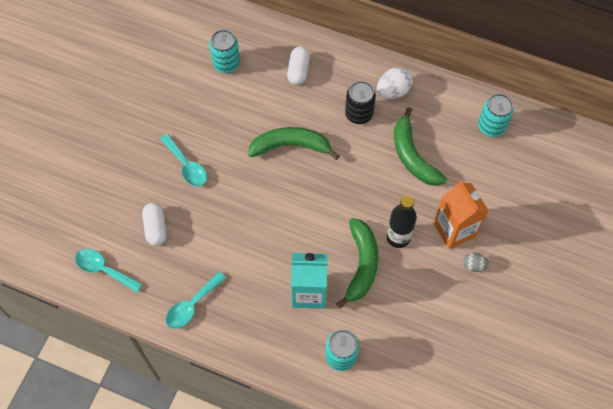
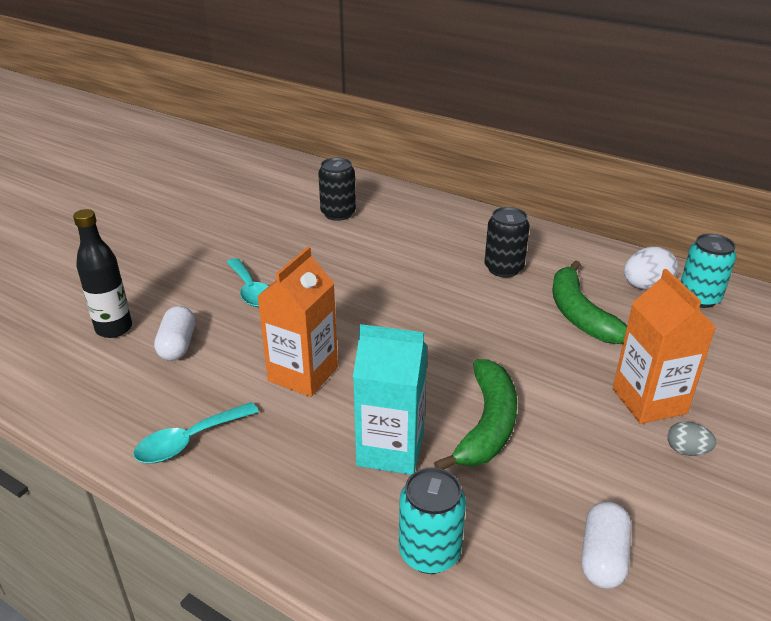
camera: 10 degrees right, 30 degrees down
turquoise spoon [75,249,142,293] -> none
turquoise can [209,30,240,73] -> black can [318,157,356,221]
green banana [248,127,339,160] -> none
white capsule [287,46,310,85] -> white capsule moved to [581,502,631,589]
white egg [377,67,413,99] -> white egg moved to [624,246,678,290]
black bottle [387,195,417,248] -> black bottle moved to [73,209,132,338]
none -> orange carton [257,247,338,397]

